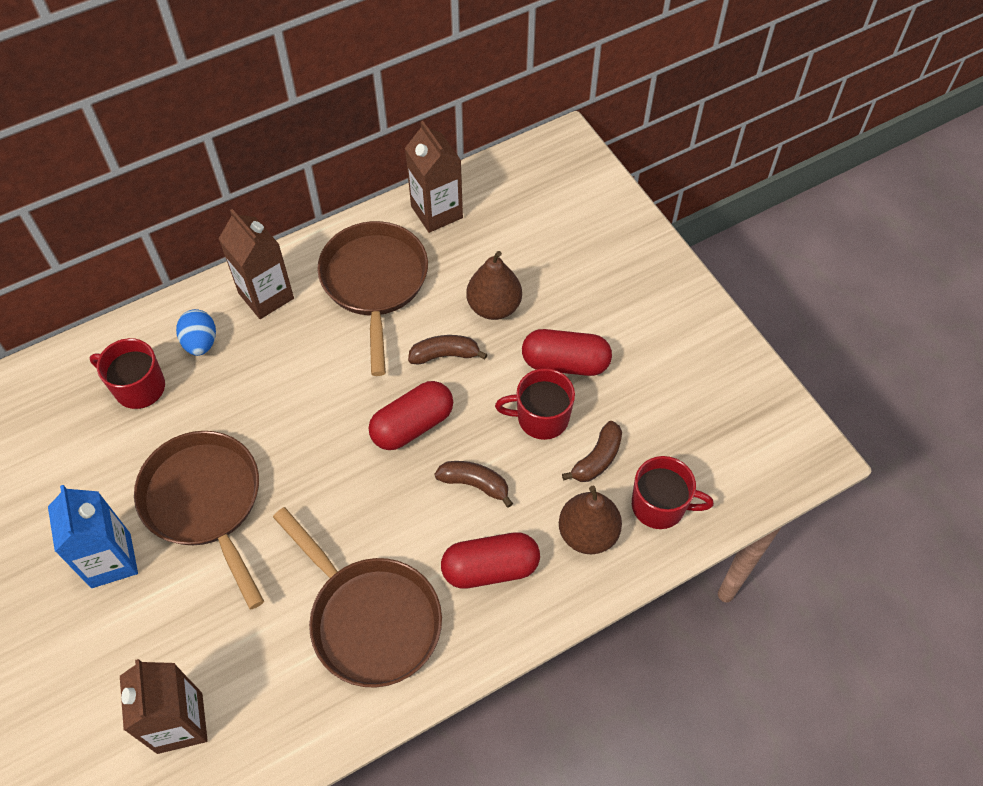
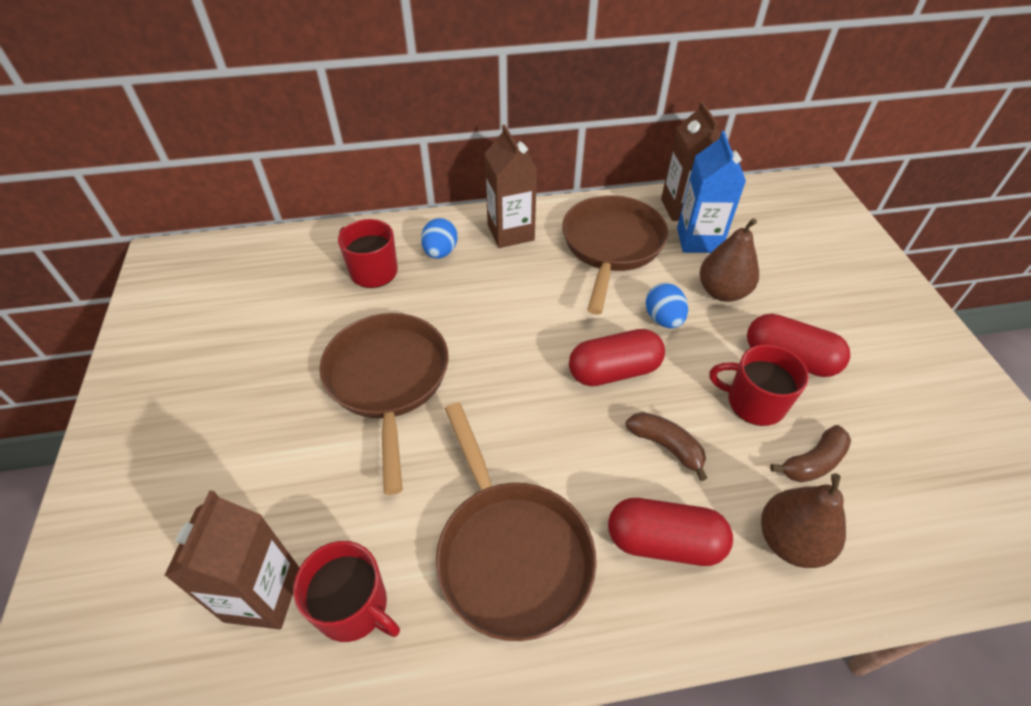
camera: 20 degrees right, 10 degrees down
blue carton [48,485,138,588] -> blue carton moved to [677,131,746,253]
brown banana [408,335,488,365] -> blue egg [646,283,688,328]
red mug [632,456,714,529] -> red mug moved to [293,541,400,642]

